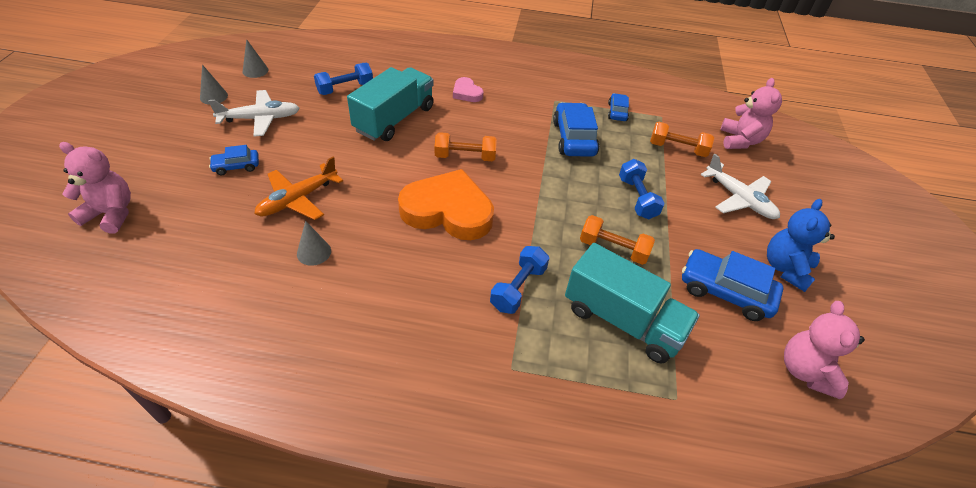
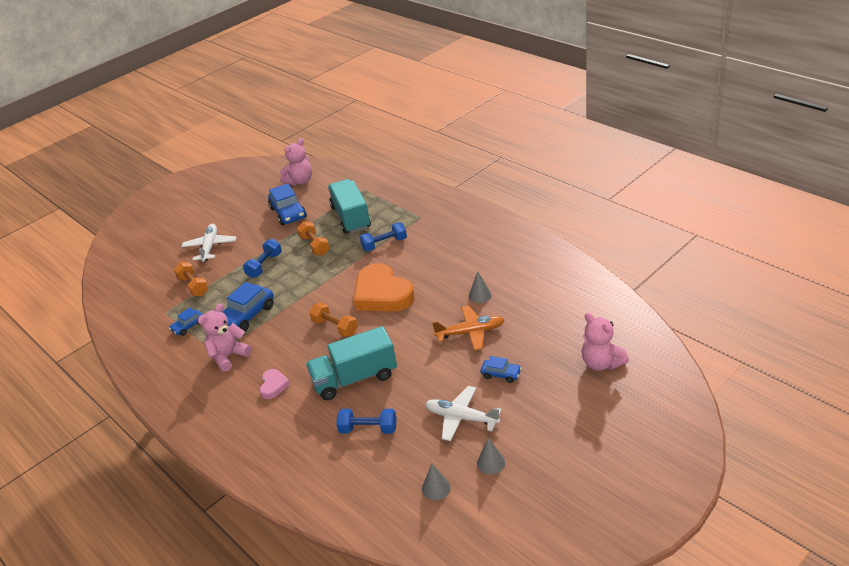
camera: 135 degrees left, 10 degrees down
pink teddy bear [720,78,782,149] -> pink teddy bear moved to [198,303,252,372]
blue teddy bear [767,199,835,292] -> none

